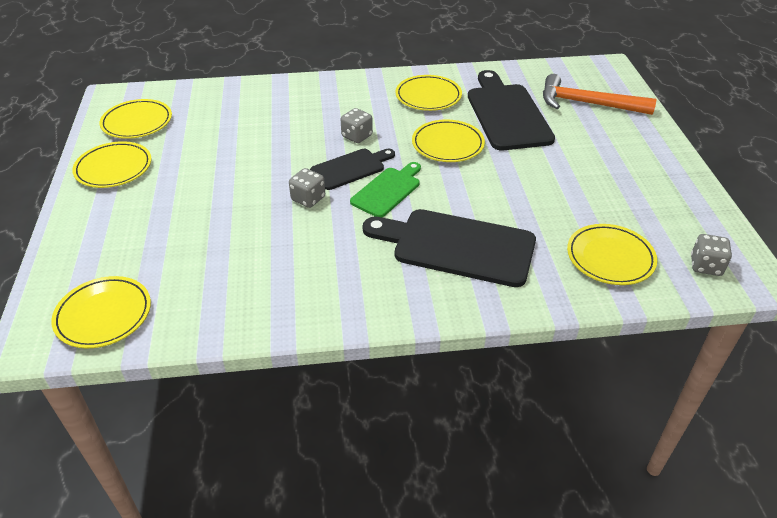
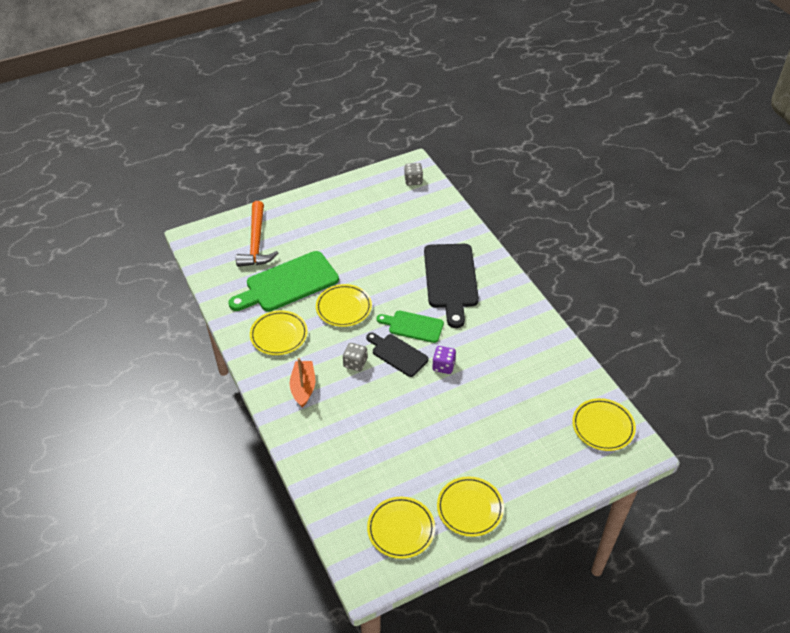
camera: 110 degrees left, 5 degrees up
grey dice [289,168,325,208] -> purple dice [432,346,456,374]
black cutting board [468,70,555,150] -> green cutting board [228,251,339,312]
yellow plate [567,224,657,285] -> none
none -> orange boat [290,358,315,408]

